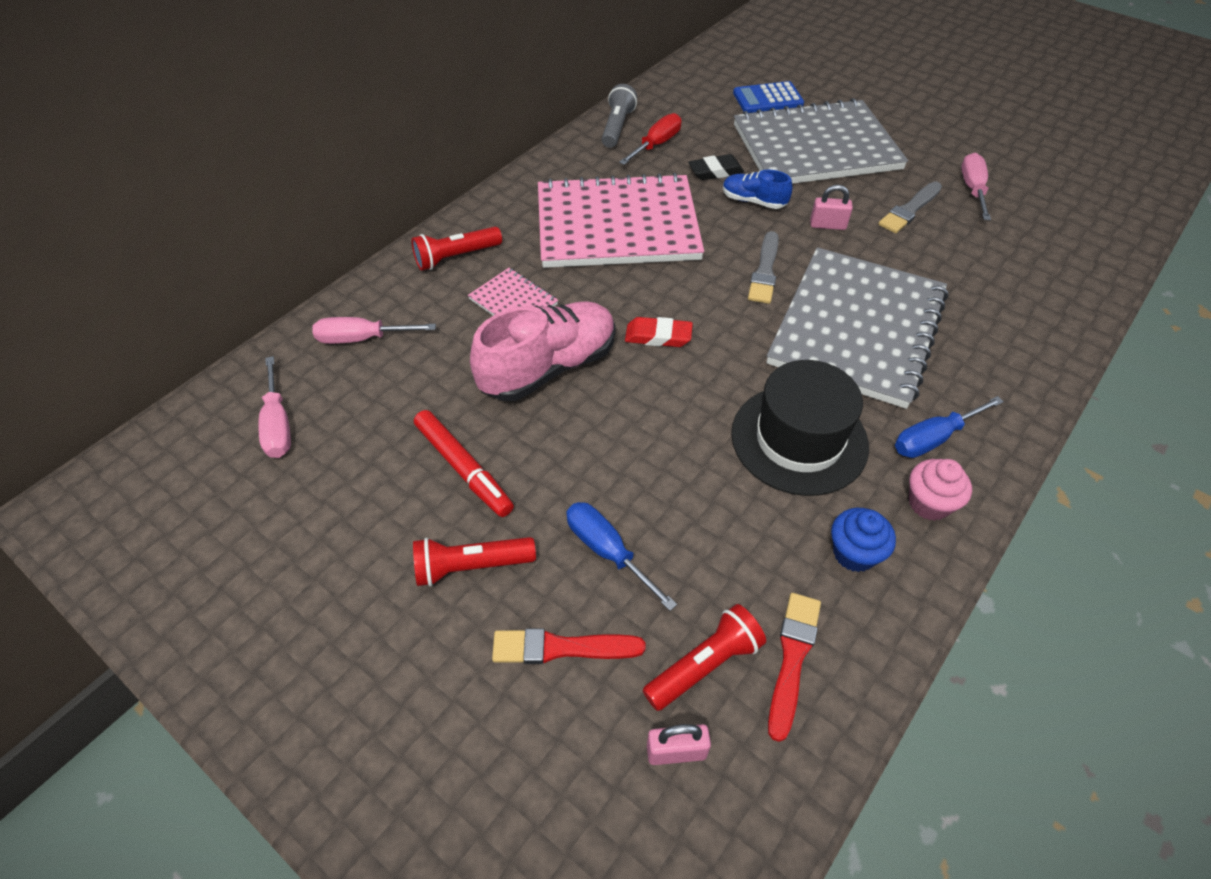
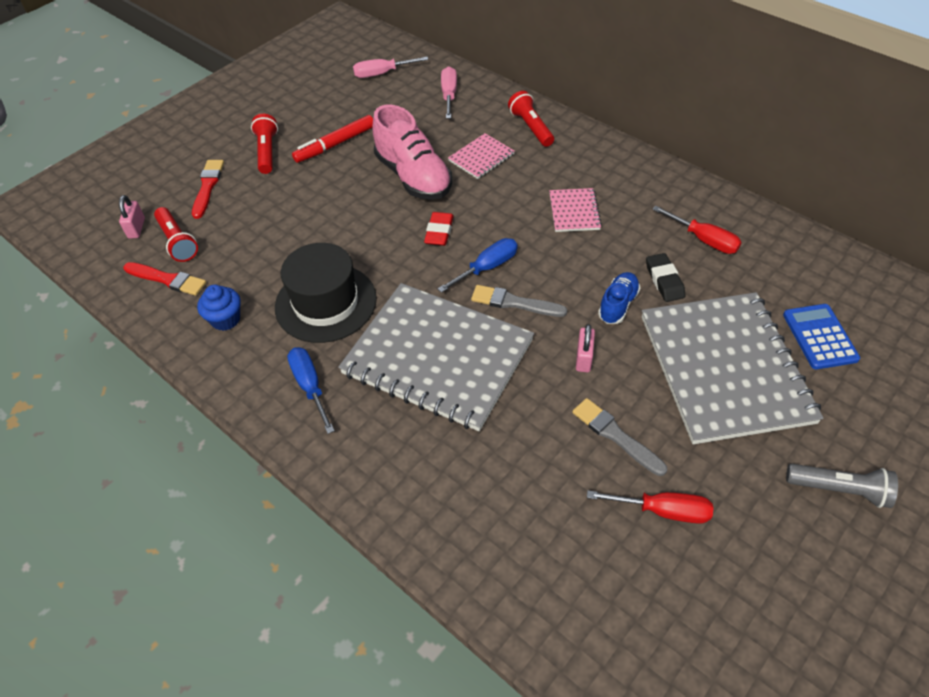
camera: 95 degrees right, 0 degrees up
pink notebook [538,173,704,268] -> pink notebook [549,188,602,232], size x0.42
blue screwdriver [566,502,677,611] -> blue screwdriver moved to [437,238,518,293]
grey flashlight [602,84,637,148] -> grey flashlight moved to [786,464,898,508]
pink cupcake [909,459,972,521] -> none
pink screwdriver [961,153,991,220] -> red screwdriver [587,491,713,524]

